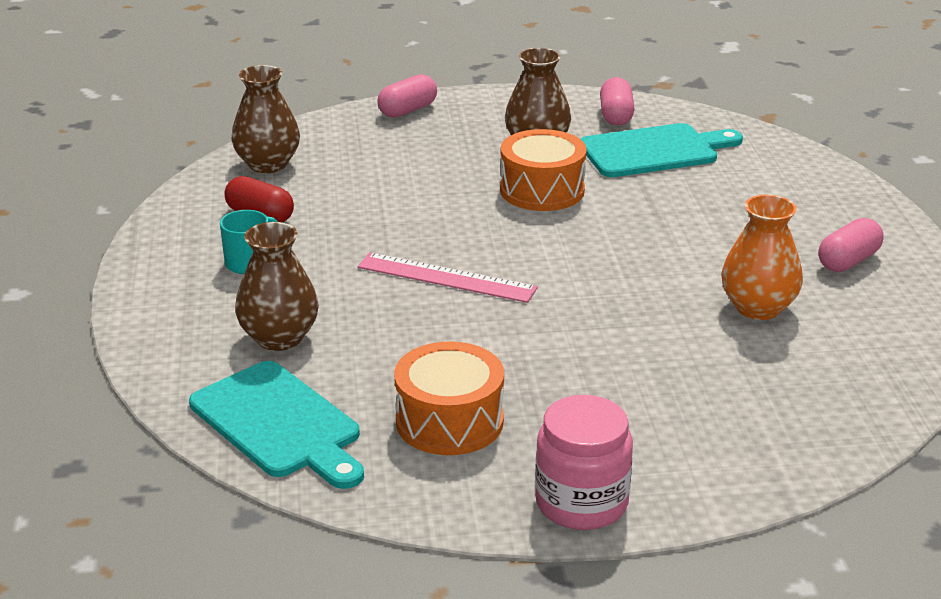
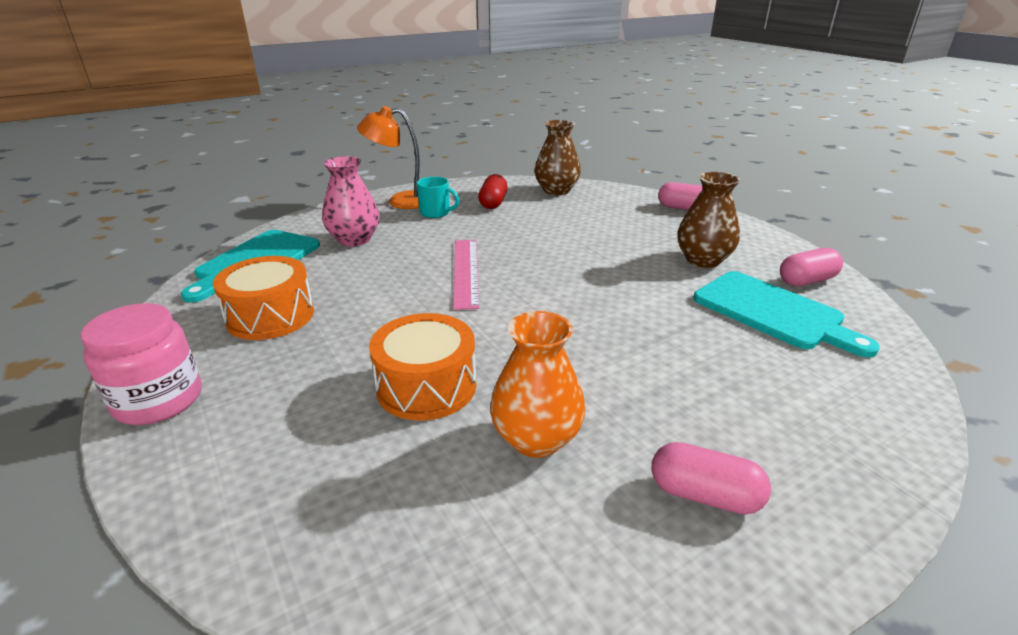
camera: 65 degrees right, 0 degrees up
brown vase [235,222,319,351] -> pink vase [322,156,379,247]
orange drum [500,129,587,211] -> orange drum moved to [369,313,476,421]
none -> orange lamp [357,106,420,209]

